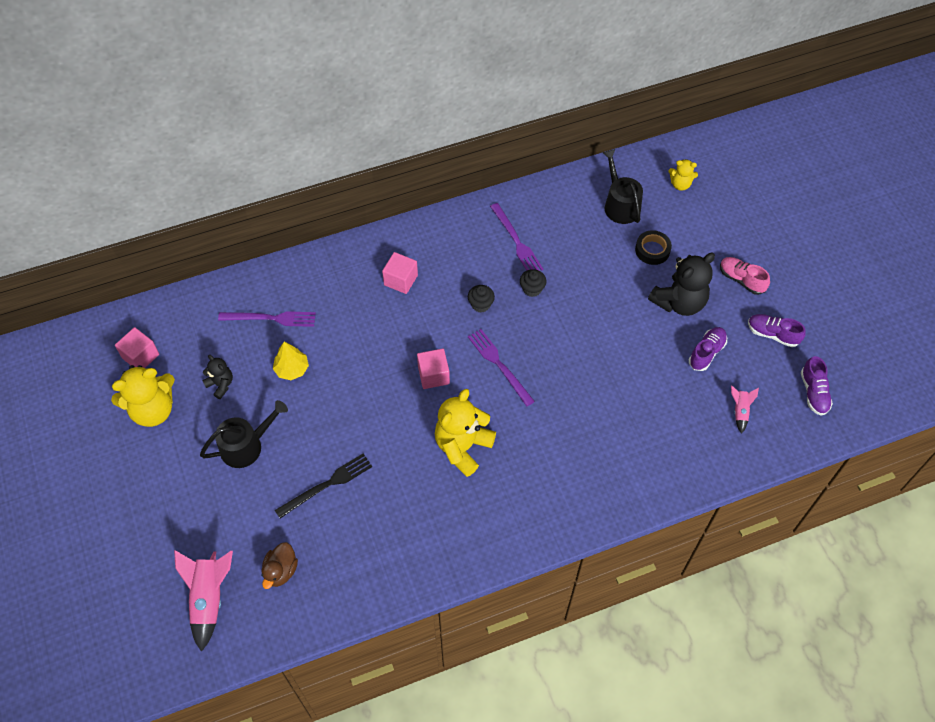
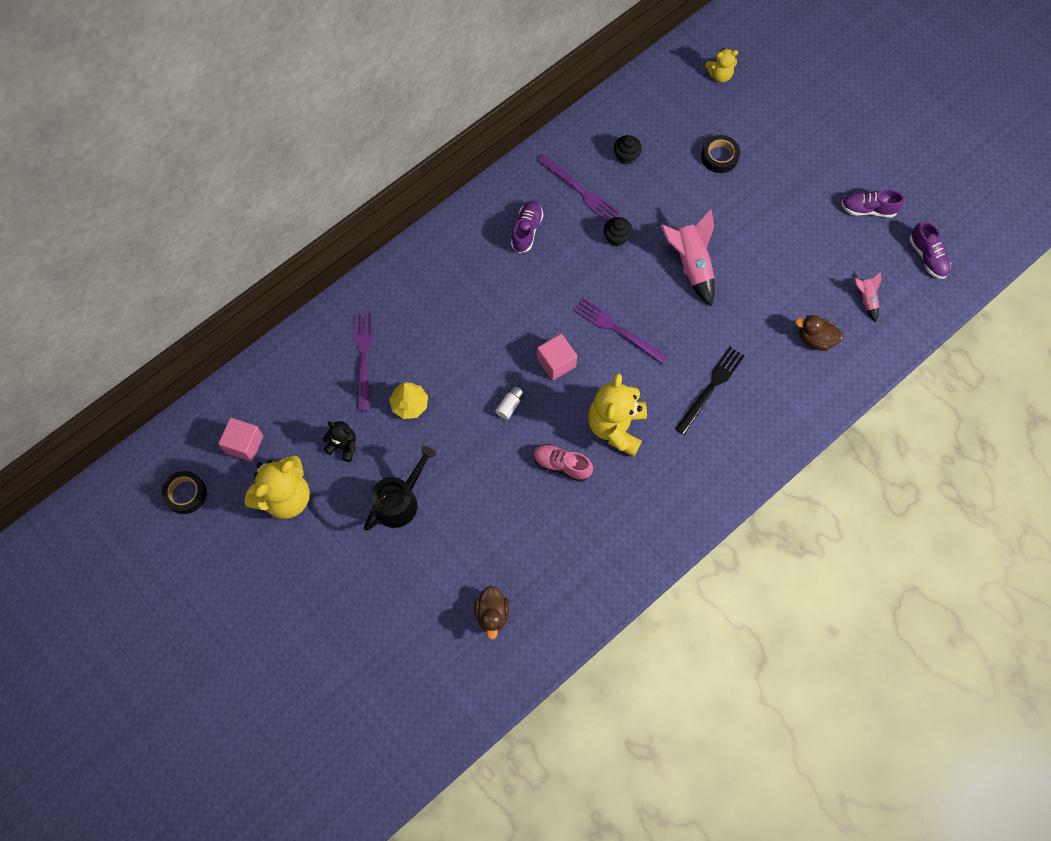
camera: 20 degrees left, 10 degrees up
pink rocket [174,550,233,652] -> pink rocket moved to [660,209,715,306]
purple fork [218,311,316,327] -> purple fork turned 75 degrees counterclockwise [354,313,372,411]
black fork [275,453,372,518] -> black fork moved to [675,347,744,435]
pink cube [382,252,418,294] -> none
black cupcake [468,285,495,312] -> black cupcake moved to [614,135,642,165]
black watering can [603,149,643,224] -> none
black teddy bear [648,253,715,316] -> none
purple shoe [689,327,727,371] -> purple shoe moved to [511,201,543,253]
pink shoe [720,257,770,295] -> pink shoe moved to [533,444,593,482]
none -> black tape [162,471,207,514]
none -> white battery [495,386,525,420]
none -> brown duck [795,315,844,351]

